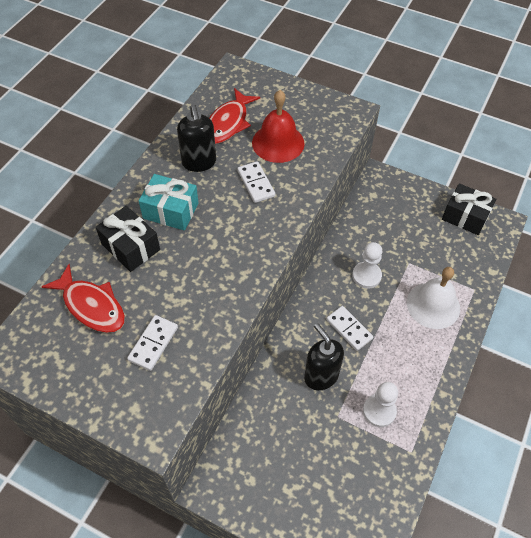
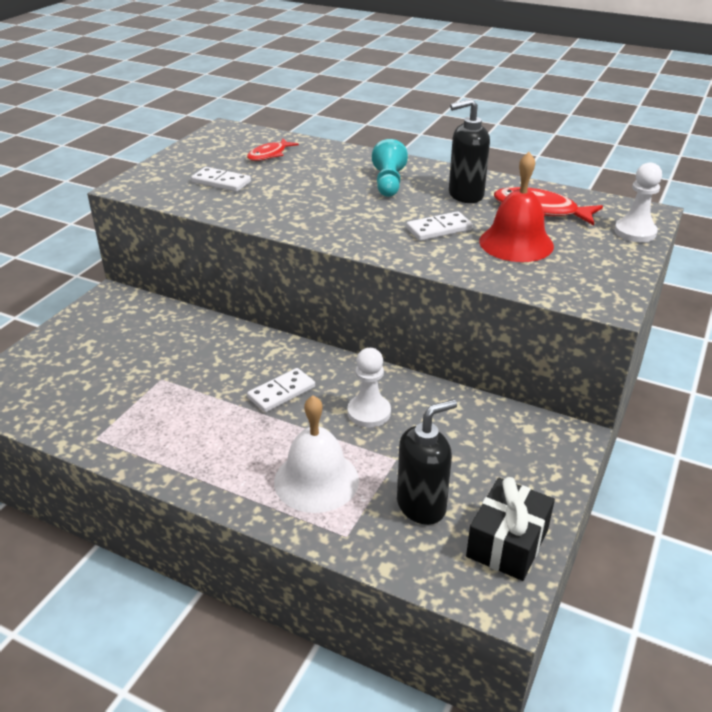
camera: 90 degrees right, 20 degrees down
red fish [42,264,125,333] -> red fish [247,138,299,161], size x0.64
black gift [96,206,160,272] -> none
turquoise gift [139,174,199,230] -> turquoise pawn [372,139,408,197]
black soap dispenser [304,323,344,390] -> black soap dispenser moved to [397,399,457,525]
white pawn [363,382,398,427] -> white pawn moved to [614,162,662,242]

